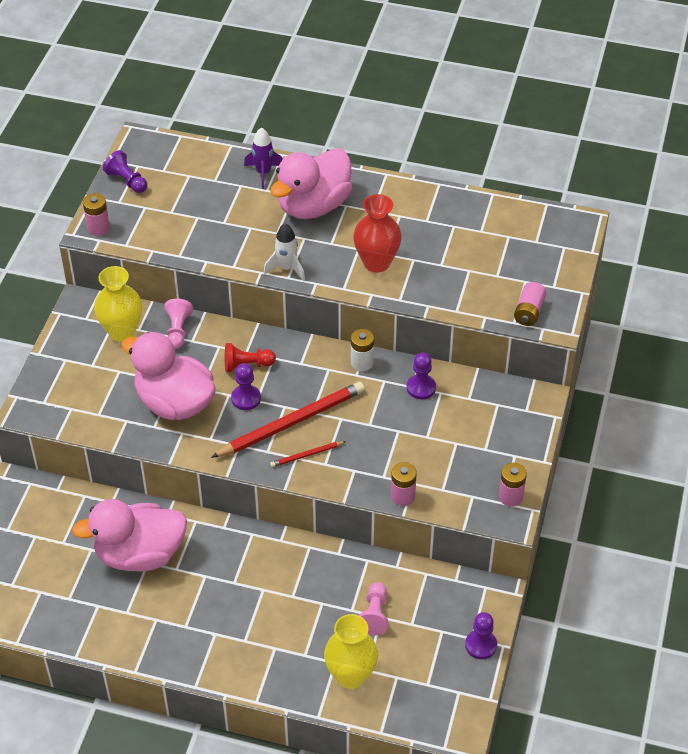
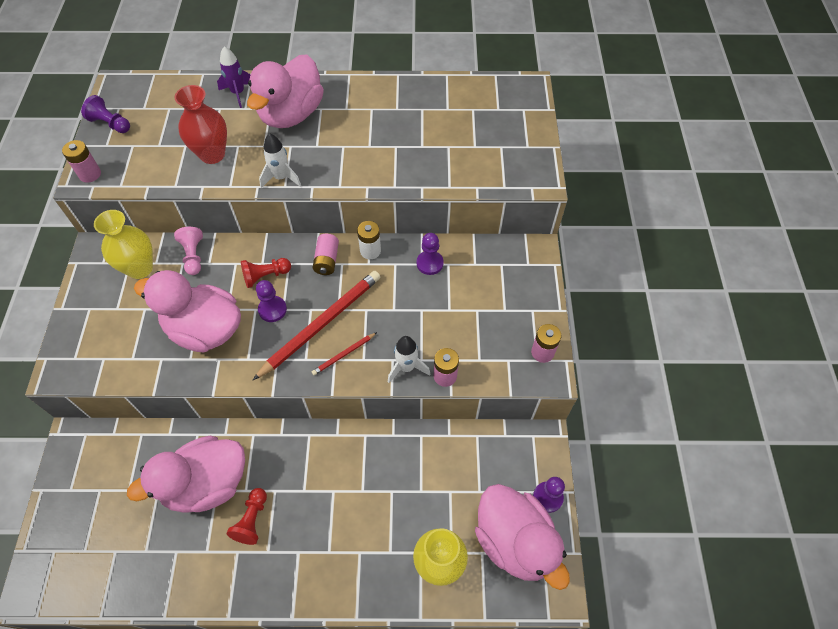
camera: 15 degrees left, 10 degrees up
red vase [353,194,402,273] -> red vase moved to [175,85,227,164]
pink pawn [358,582,388,635] -> none
pink battery [514,282,546,326] -> pink battery moved to [313,234,339,275]
none -> red pawn [227,488,267,545]
none -> white rocket [388,336,430,383]
none -> pink duck [475,484,570,590]

